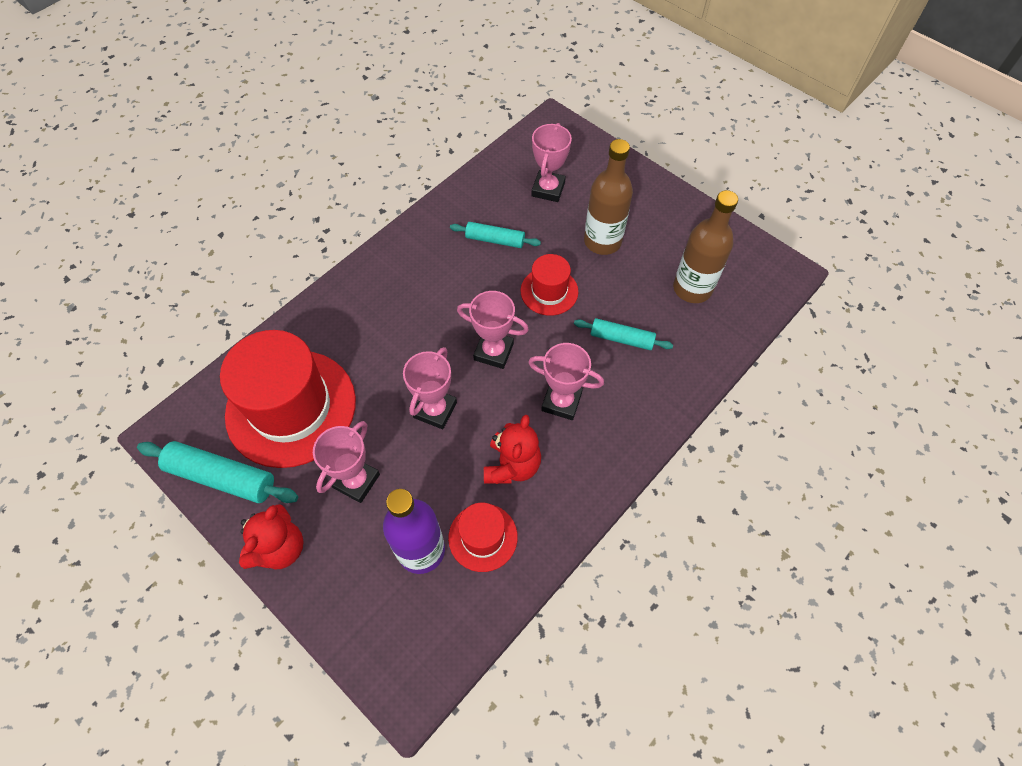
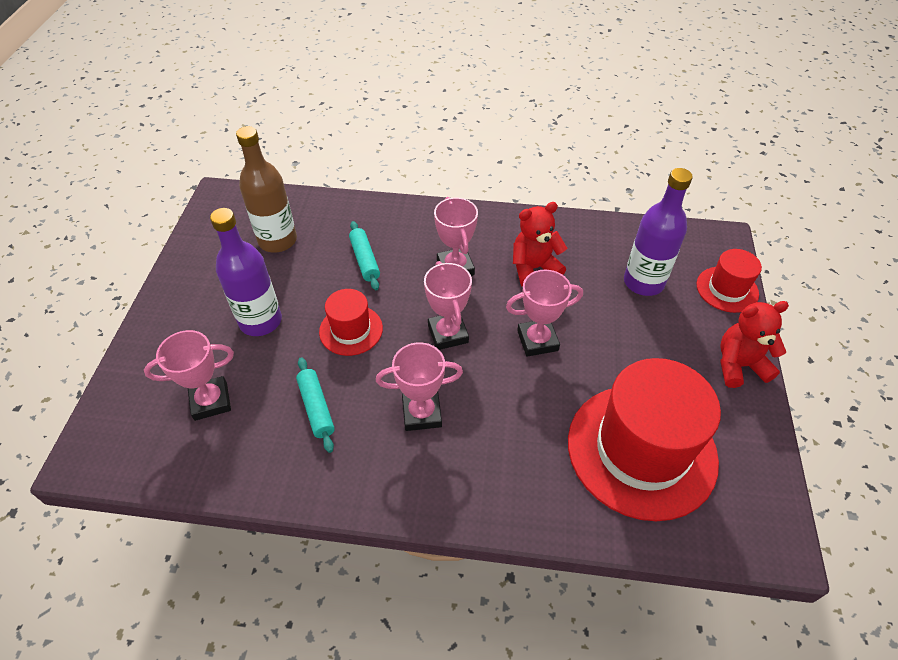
camera: 125 degrees left, 10 degrees down
turquoise rolling pin [137,441,298,503] -> none
pink trophy [313,421,380,503] -> pink trophy moved to [376,342,463,431]
red hat [448,503,518,572] -> red hat moved to [697,249,762,313]
brown bottle [584,139,633,255] -> purple bottle [210,208,282,336]

